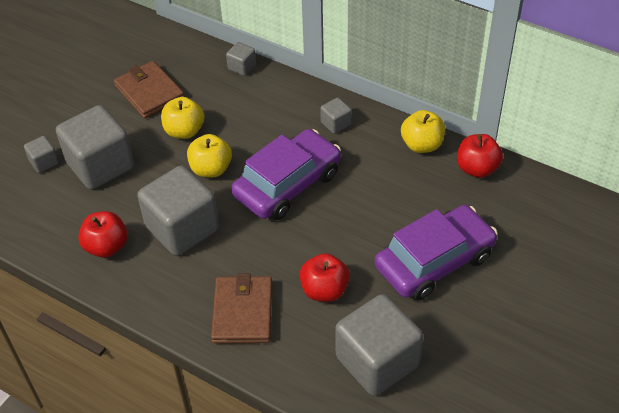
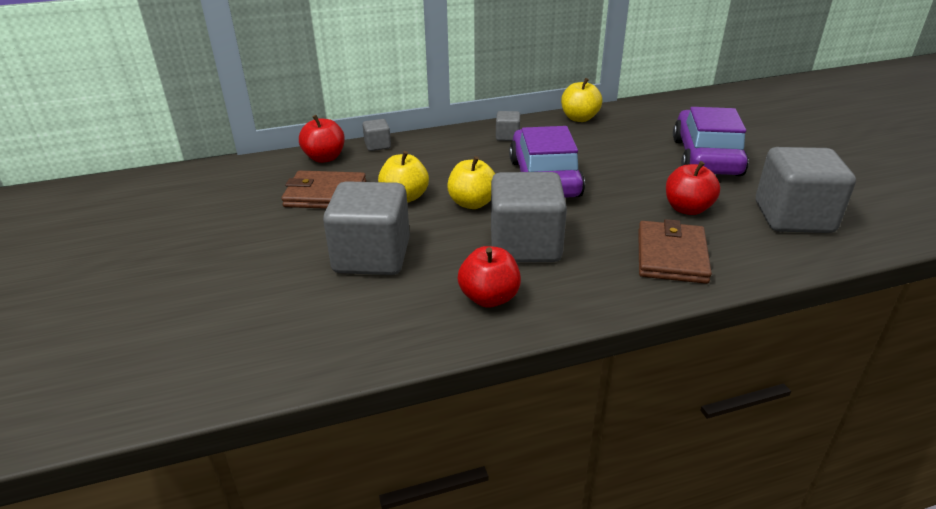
camera: 50 degrees left, 15 degrees down
grey cube [24,136,59,173] -> none
brown wallet [211,273,272,344] -> brown wallet turned 60 degrees clockwise [638,219,712,284]
red apple [457,134,503,178] -> red apple moved to [299,115,345,163]

